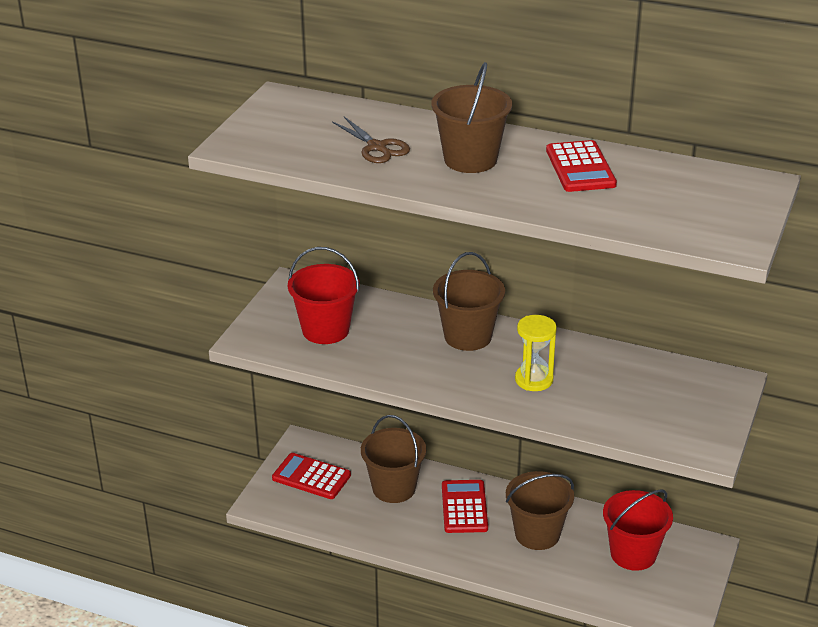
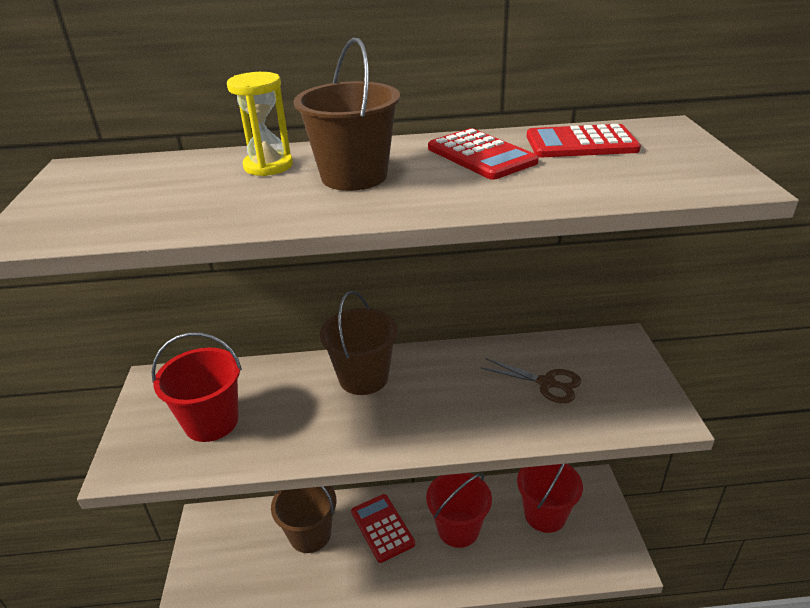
camera: 25 degrees left, 0 degrees up
red calculator [272,453,351,499] -> red calculator moved to [527,124,641,157]
brown scissors [332,117,410,163] -> brown scissors moved to [480,358,581,403]
brown bucket [506,471,574,550] -> red bucket [426,473,492,548]
yellow hourglass [515,315,557,391] -> yellow hourglass moved to [227,72,293,176]

